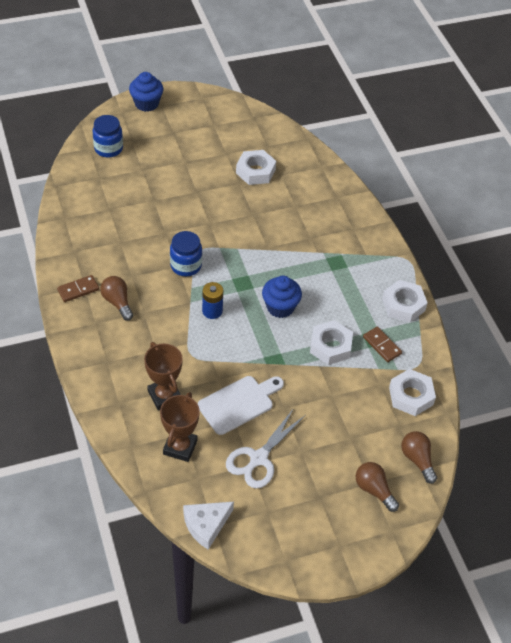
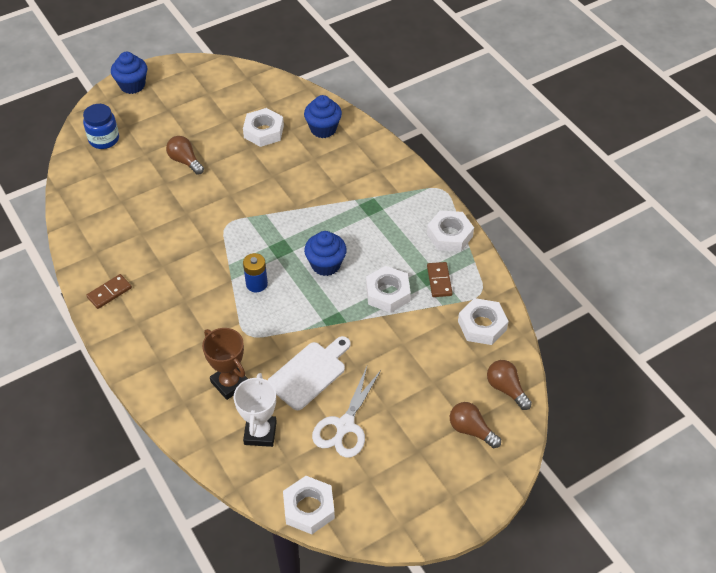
camera: 10 degrees left, 0 degrees up
brown light bulb [100,276,133,321] -> brown light bulb moved to [166,136,204,175]
brown trophy [160,392,200,462] -> white trophy [234,373,277,447]
blue jar [170,231,202,276] -> none
white cheese [183,502,234,550] -> white nut [283,476,335,534]
brown domino [363,327,402,362] -> brown domino turned 45 degrees clockwise [427,262,452,297]
none -> blue cupcake [304,95,342,138]

